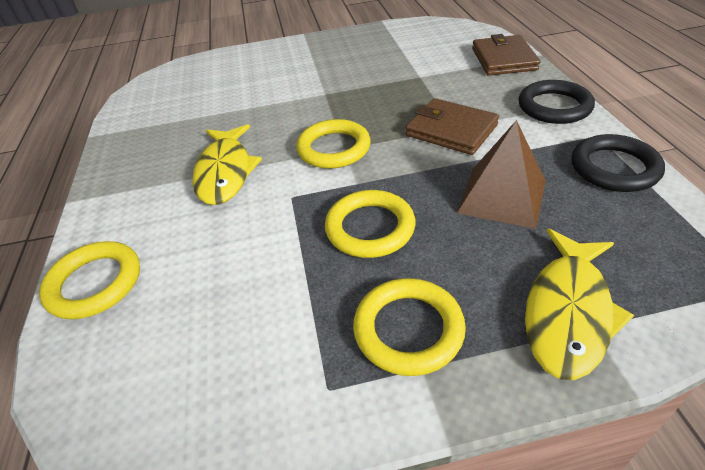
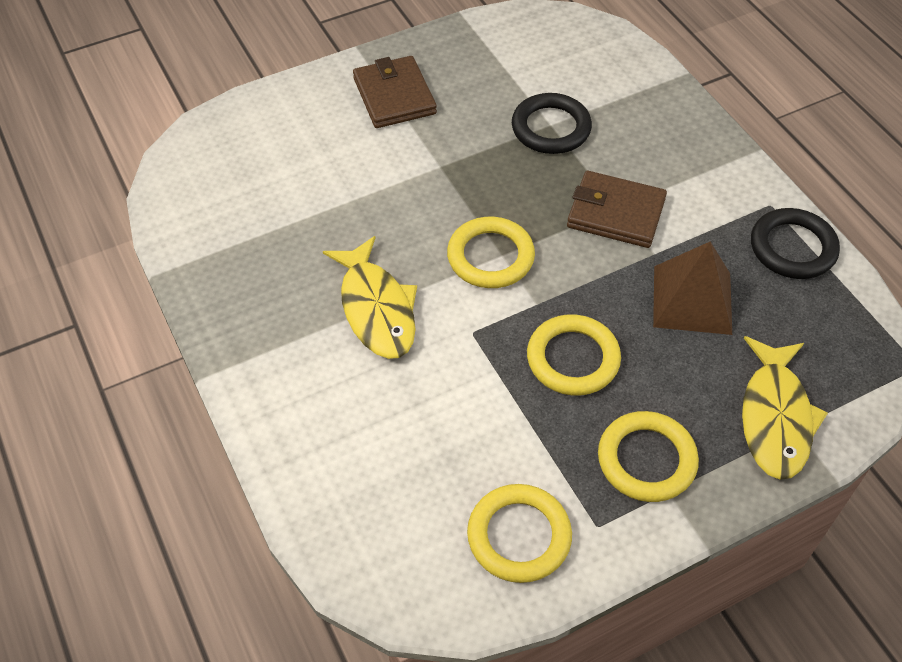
camera: 20 degrees left, 10 degrees up
yellow ring [39,241,140,319] -> yellow ring moved to [467,484,572,583]
brown wallet [472,34,540,75] -> brown wallet moved to [353,56,437,128]
black ring [519,80,595,124] -> black ring moved to [512,93,592,154]

